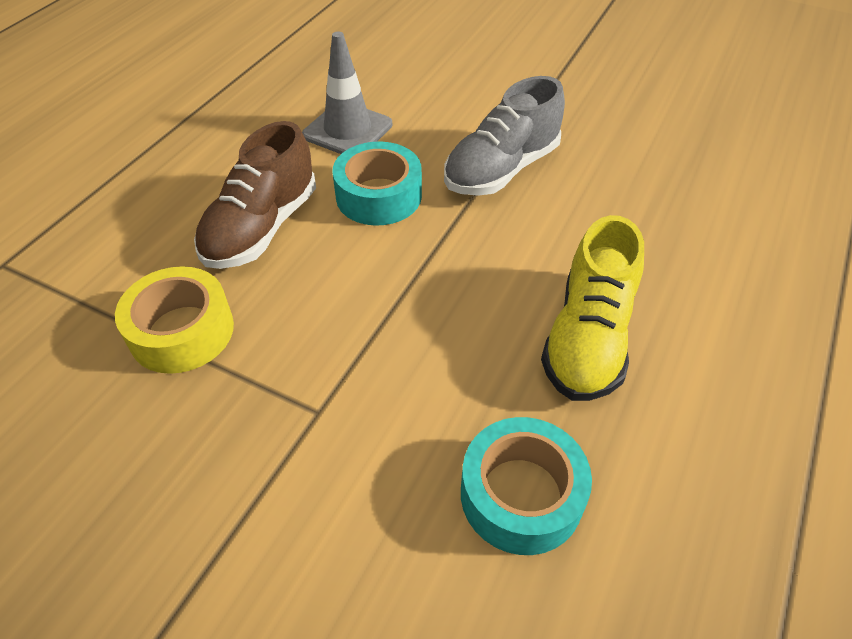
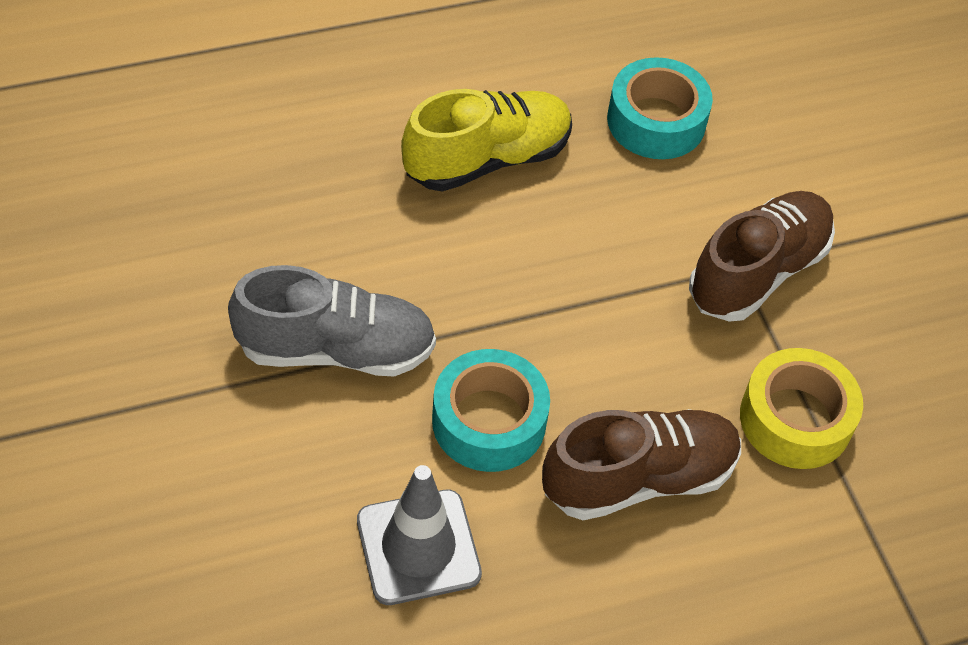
camera: 140 degrees left, 5 degrees up
none -> brown shoe [689,191,835,322]

